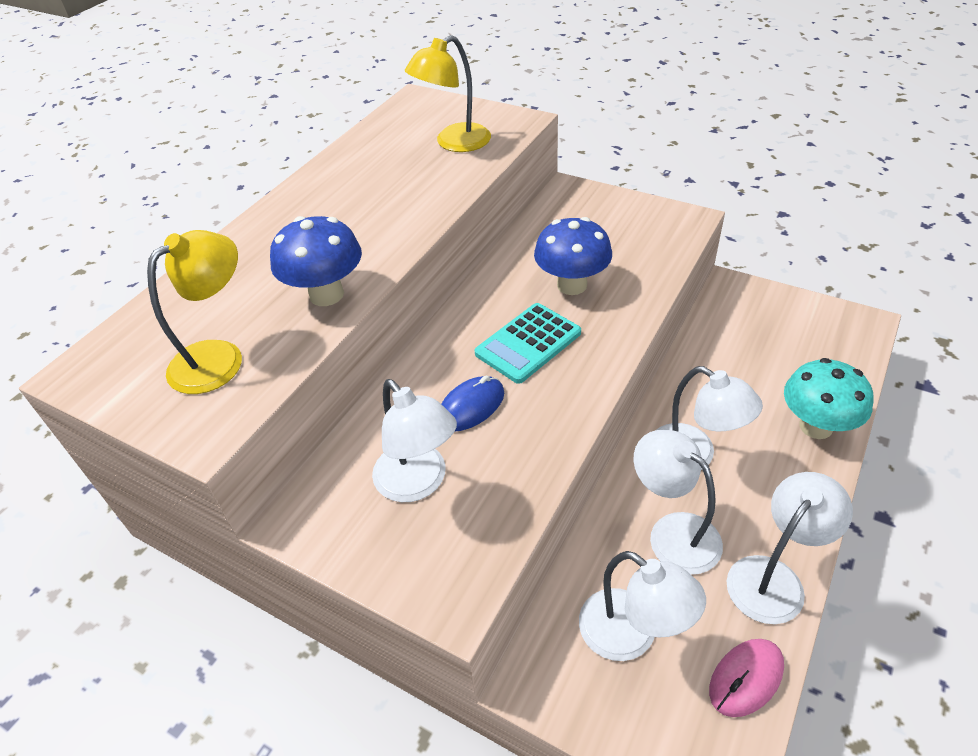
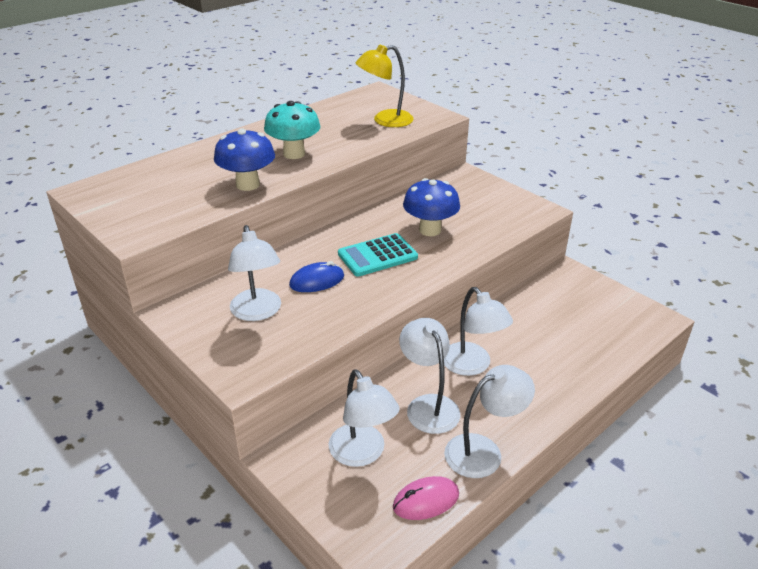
camera: 15 degrees right, 10 degrees down
yellow lamp [147,230,242,394] -> none
turquoise mushroom [784,358,873,439] -> turquoise mushroom moved to [264,101,320,159]

